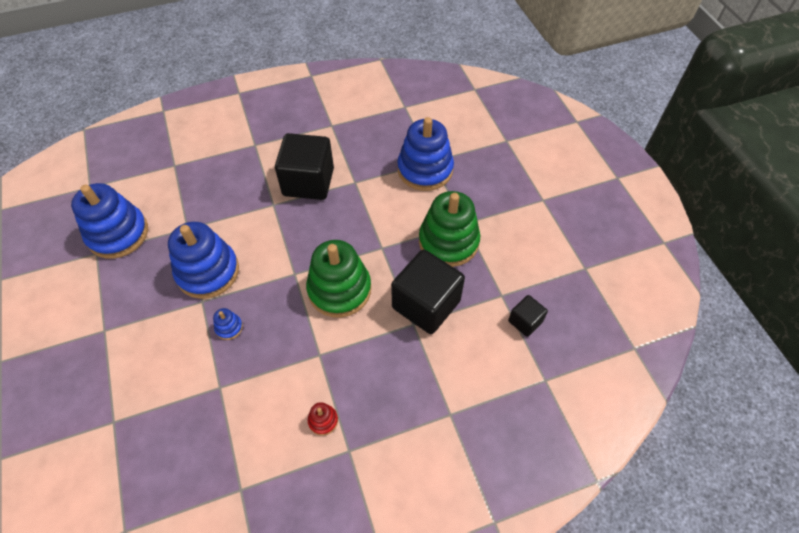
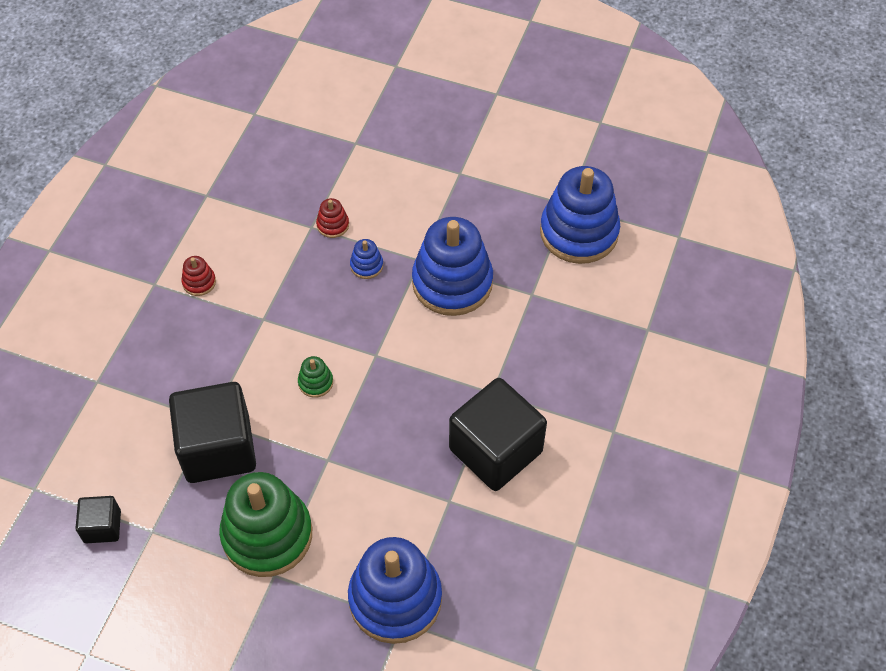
camera: 130 degrees right, 0 degrees up
green stacking toy [306,240,371,318] -> green stacking toy [298,356,333,398], size x0.41
none -> red stacking toy [316,198,349,238]

